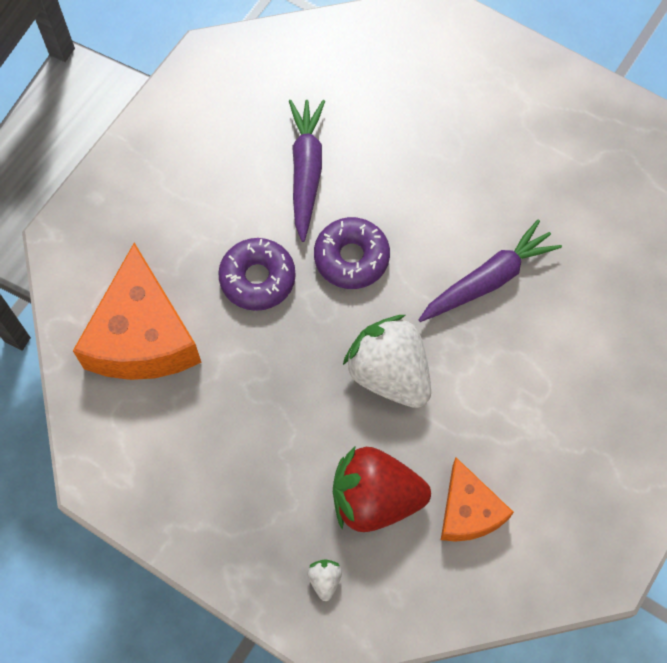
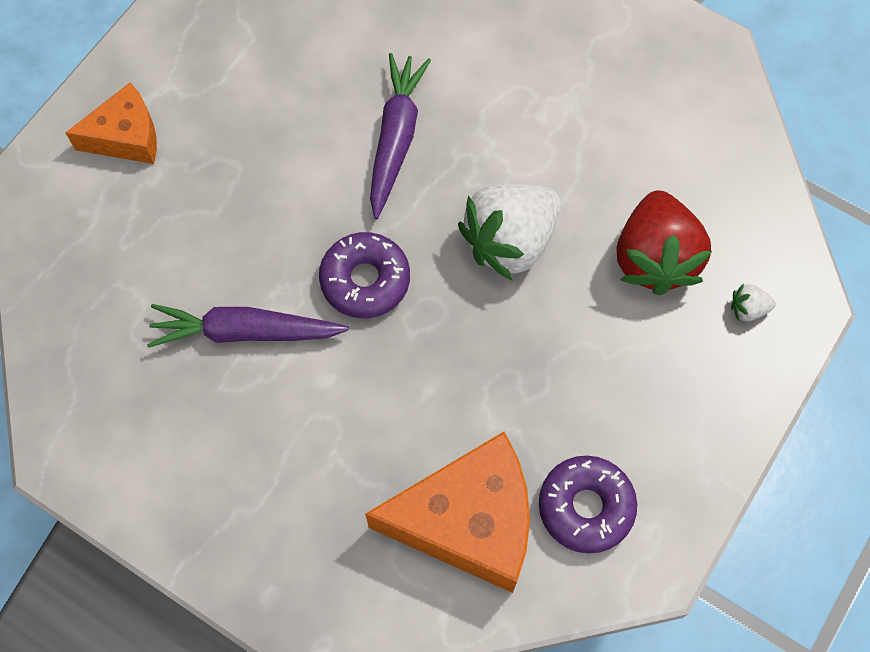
camera: 90 degrees left, 0 degrees up
purple donut [218,238,296,311] -> purple donut moved to [539,456,637,554]
purple carrot [419,219,562,322] -> purple carrot turned 45 degrees clockwise [370,53,431,219]
orange cheese [441,458,514,542] -> orange cheese moved to [66,82,157,164]

